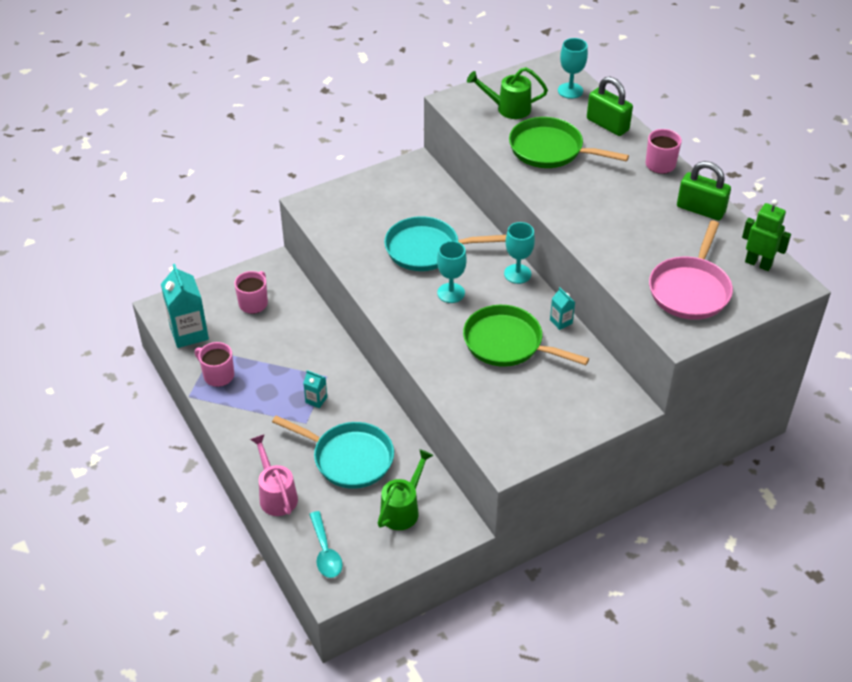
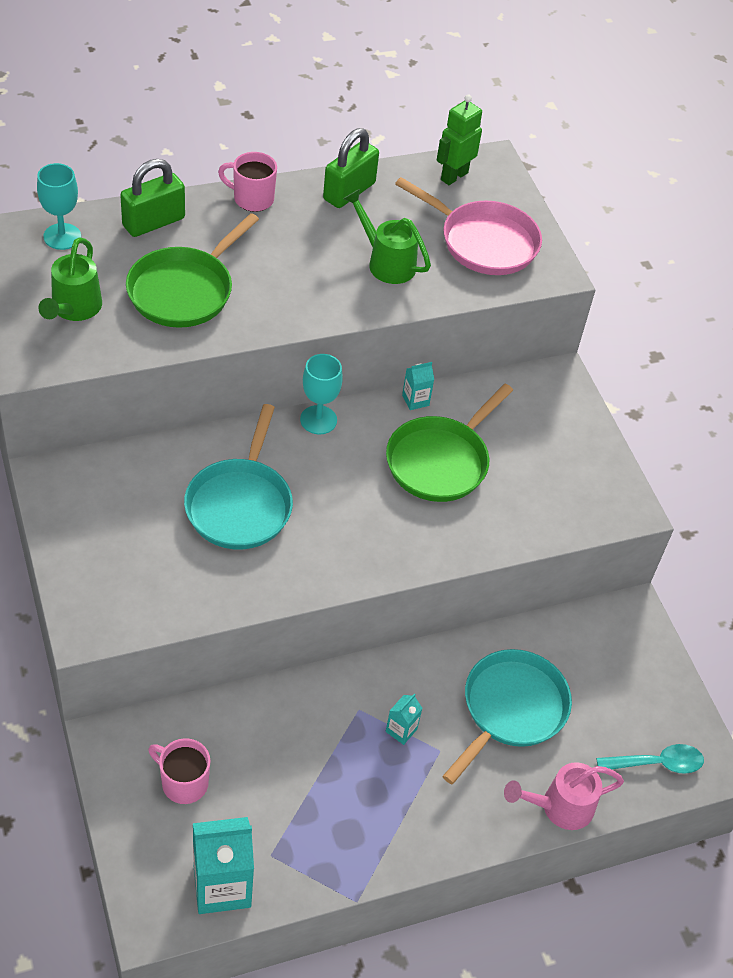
camera: 85 degrees left, 5 degrees up
pink mug [195,342,234,387] -> none
green watering can [378,449,434,530] -> green watering can moved to [343,189,431,284]
turquoise goblet [437,241,467,303] -> none

